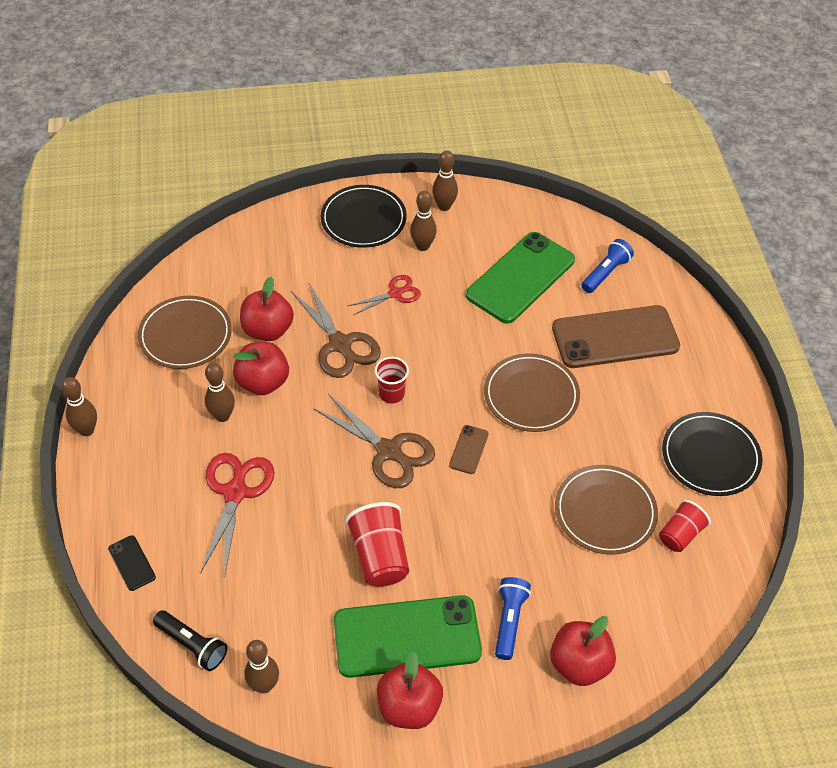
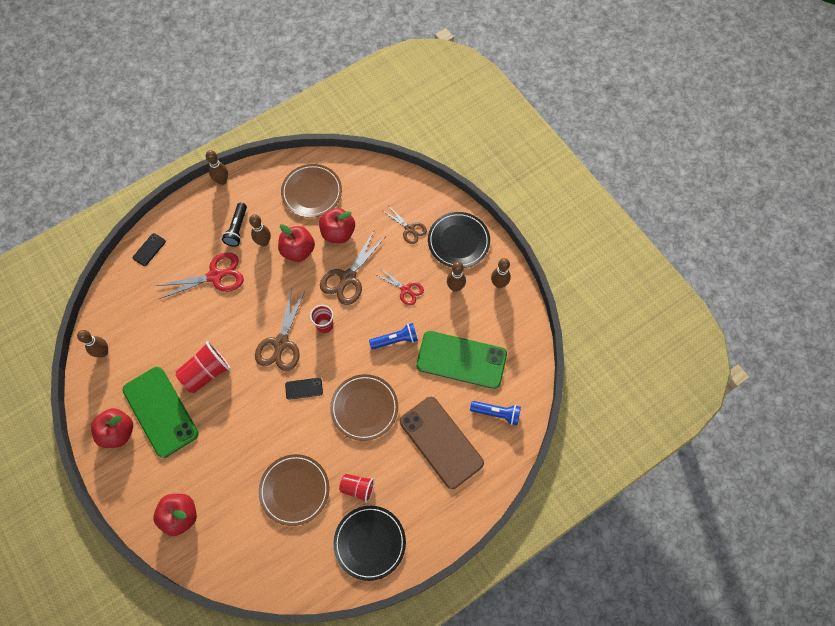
camera: 65 degrees right, 15 degrees up
black flashlight [153,610,228,671] -> black flashlight moved to [222,202,247,247]
brown phone [449,425,489,474] -> black phone [285,378,323,400]
blue flashlight [495,577,531,660] -> blue flashlight moved to [369,323,418,349]
red cup [659,500,711,552] -> red cup moved to [339,474,375,503]
none -> brown scissors [383,205,427,244]

